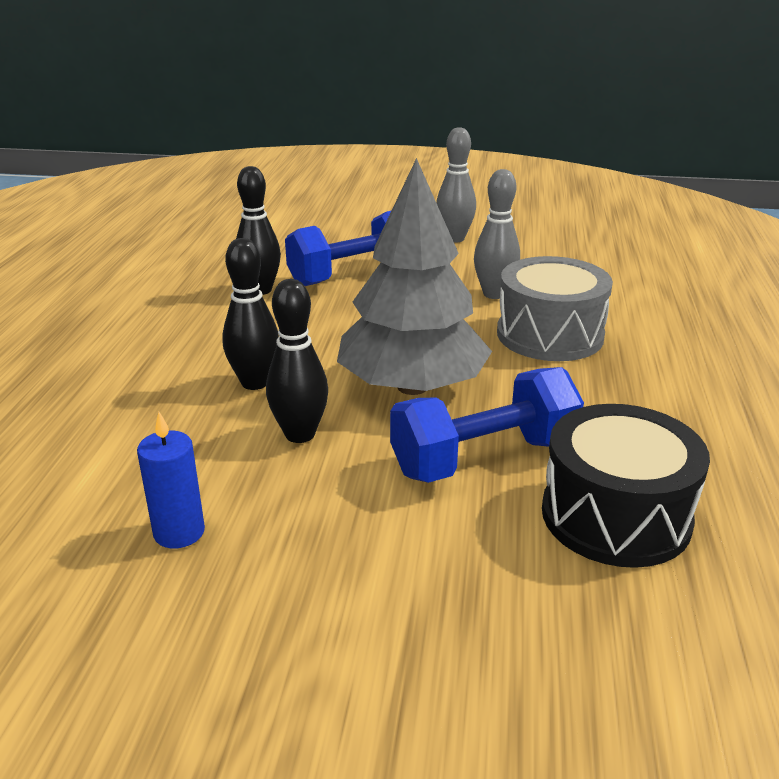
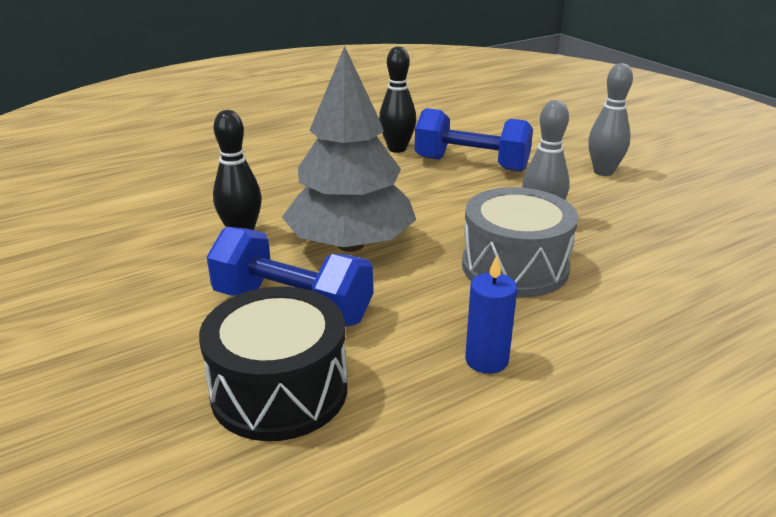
camera: 50 degrees right, 0 degrees up
blue candle [137,412,205,548] -> blue candle moved to [465,255,517,374]
black bowling pin [222,238,279,390] -> none

